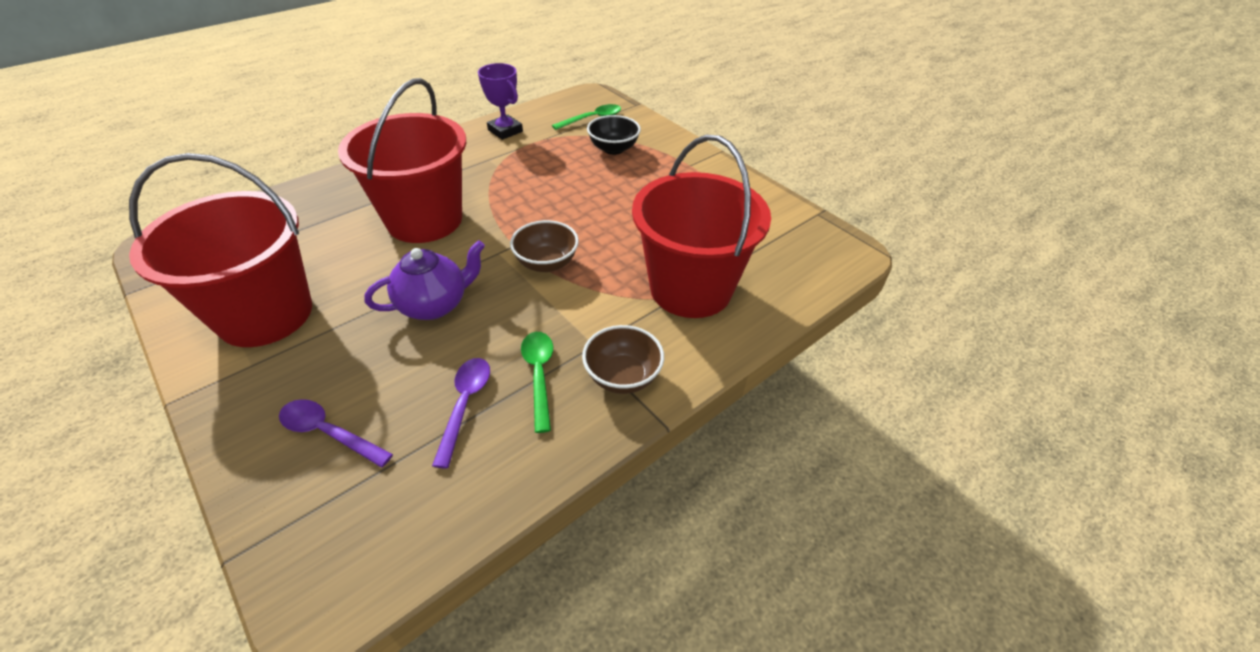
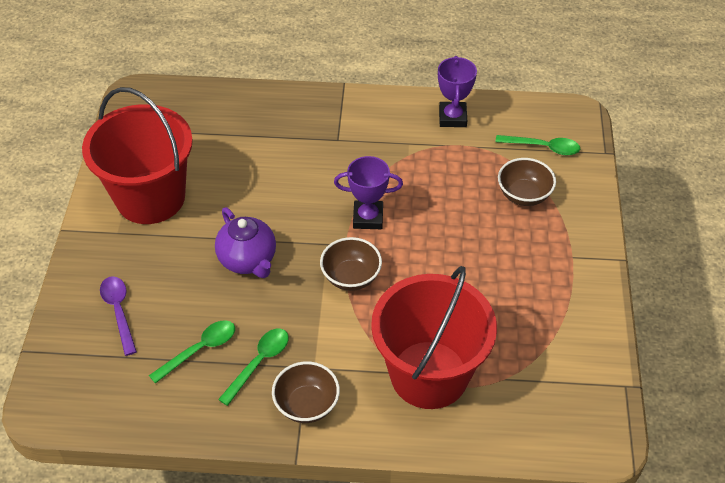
camera: 45 degrees right, 5 degrees up
red bucket [338,78,466,243] -> none
purple teapot [364,240,485,320] -> purple teapot turned 45 degrees clockwise [215,207,276,278]
purple spoon [432,358,490,469] -> green spoon [149,320,235,384]
black bowl [587,115,641,155] -> brown bowl [498,158,556,206]
none -> purple trophy [334,156,403,229]

